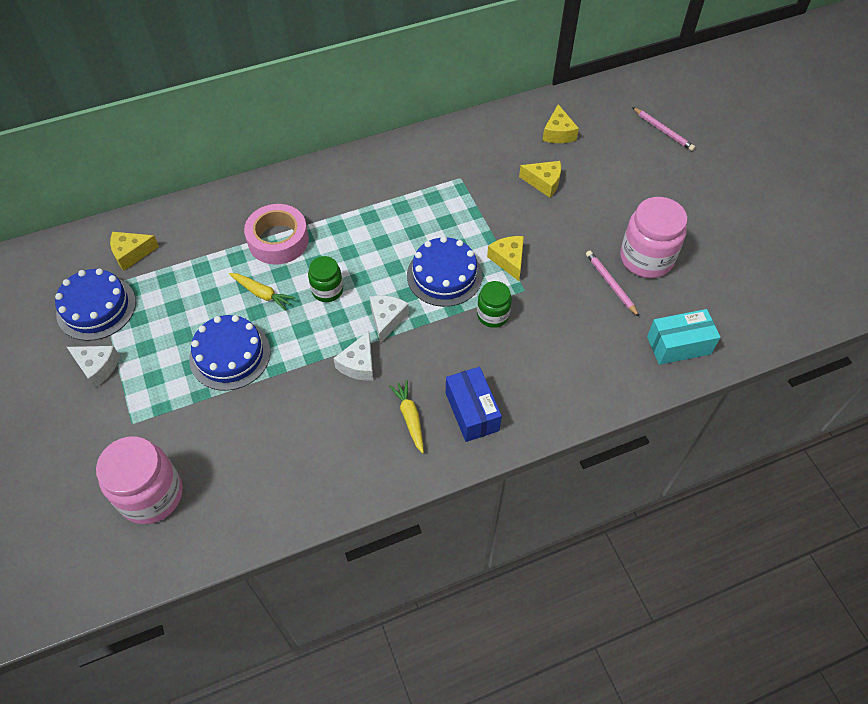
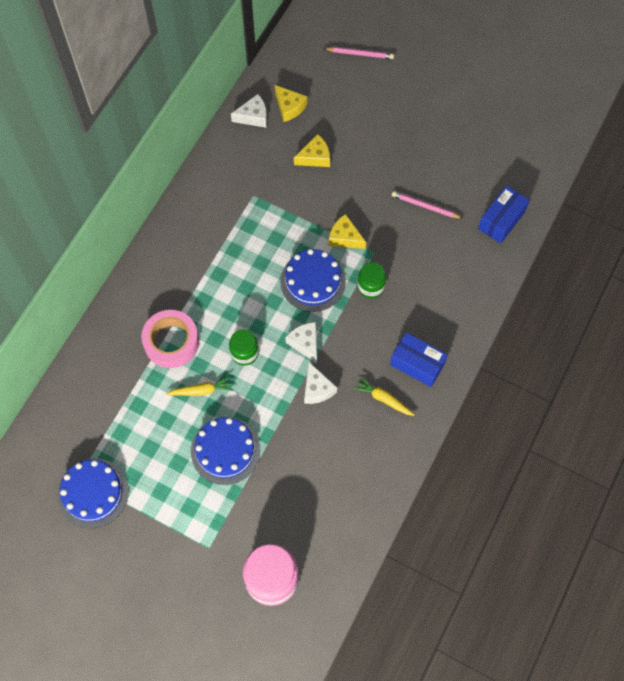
camera: 40 degrees left, 10 degrees up
white cheese [67,346,120,388] -> white cheese moved to [231,94,267,128]
yellow cheese [110,232,159,271] -> none
pink jar [620,197,687,278] -> none
turquoise box [647,309,721,365] -> blue box [478,185,530,244]

